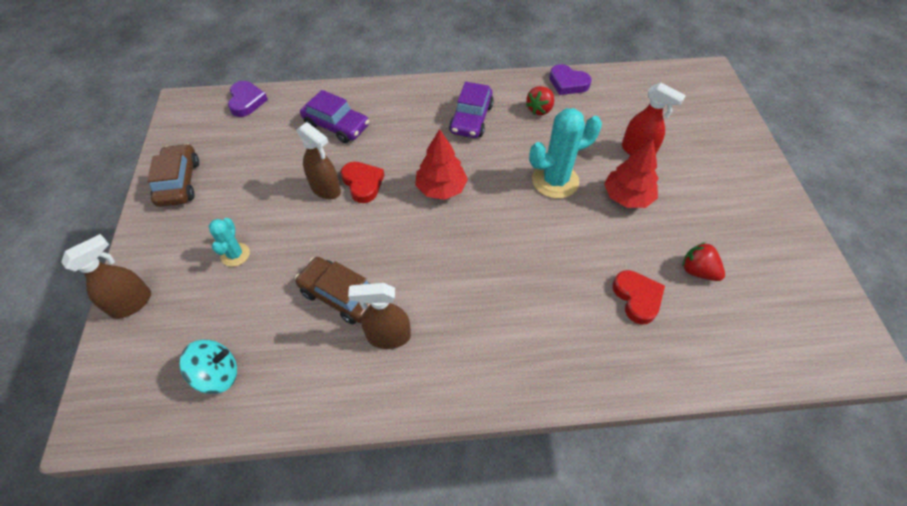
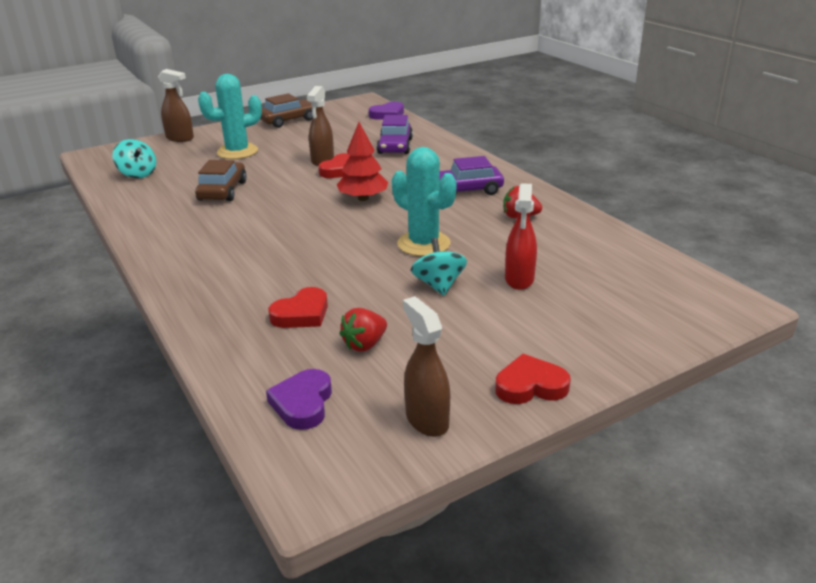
camera: 65 degrees right, 25 degrees down
turquoise cactus [209,218,250,267] -> turquoise cactus [198,74,262,159], size x1.81
brown spray bottle [348,283,411,349] -> brown spray bottle moved to [403,296,450,437]
purple heart [549,64,592,95] -> purple heart moved to [266,369,332,430]
red tree [604,138,658,208] -> turquoise spinning top [411,238,467,296]
red strawberry [682,242,725,281] -> red strawberry turned 150 degrees counterclockwise [339,308,387,352]
none -> red heart [495,354,571,404]

